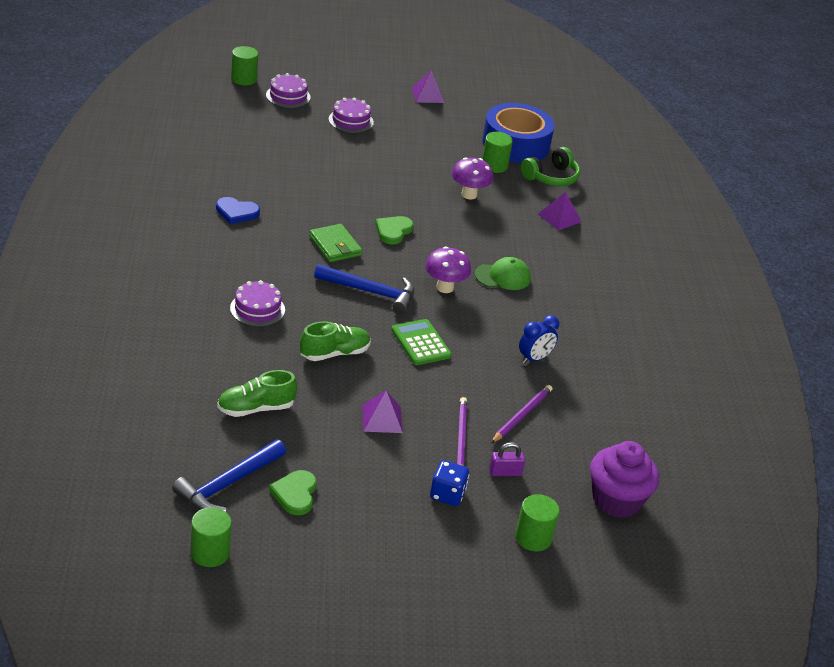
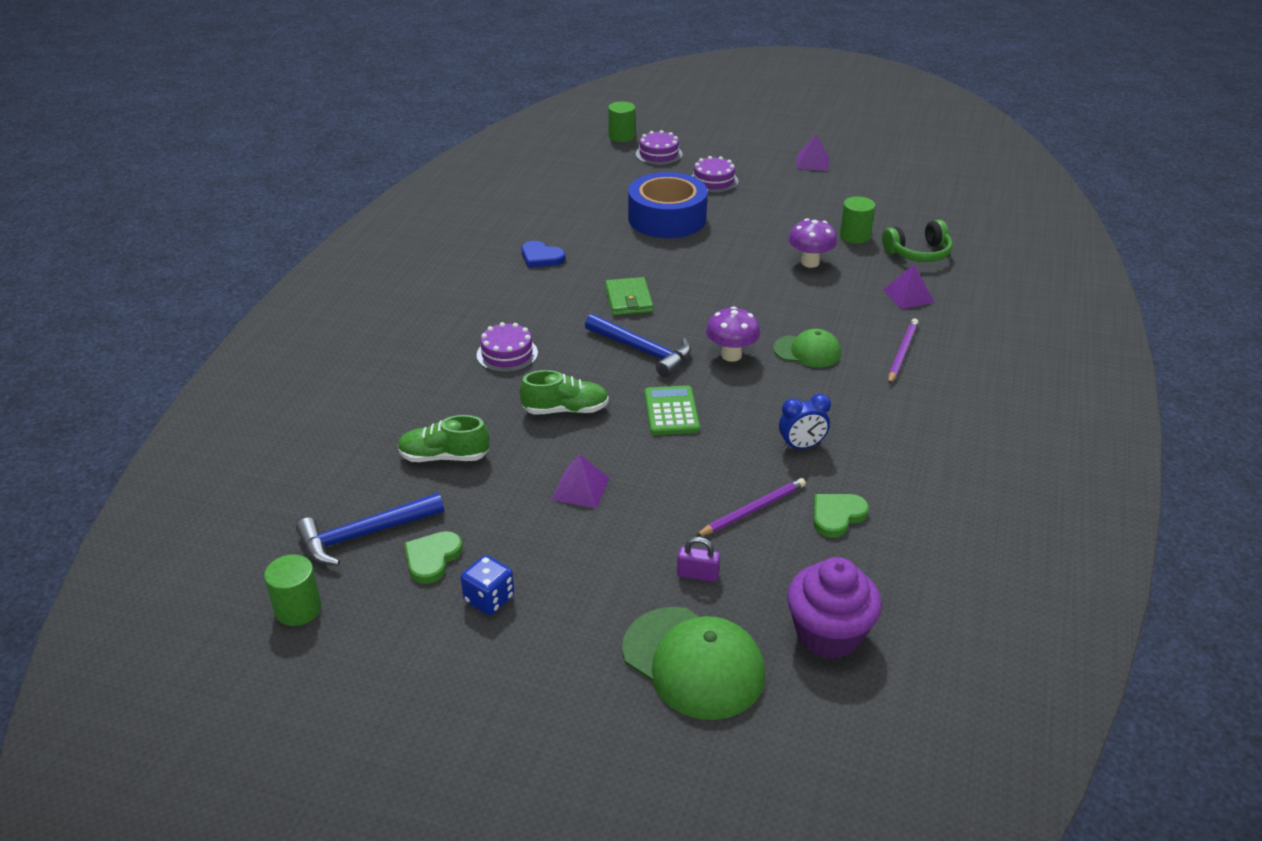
camera: 25 degrees right, 0 degrees up
green heart [375,216,414,244] -> green heart moved to [814,494,869,538]
blue dice [430,460,469,506] -> blue dice moved to [461,555,514,615]
purple pencil [457,397,467,466] -> purple pencil moved to [888,319,919,384]
blue tape [482,103,555,163] -> blue tape moved to [628,172,708,238]
green cylinder [515,494,560,551] -> green cap [622,607,765,720]

